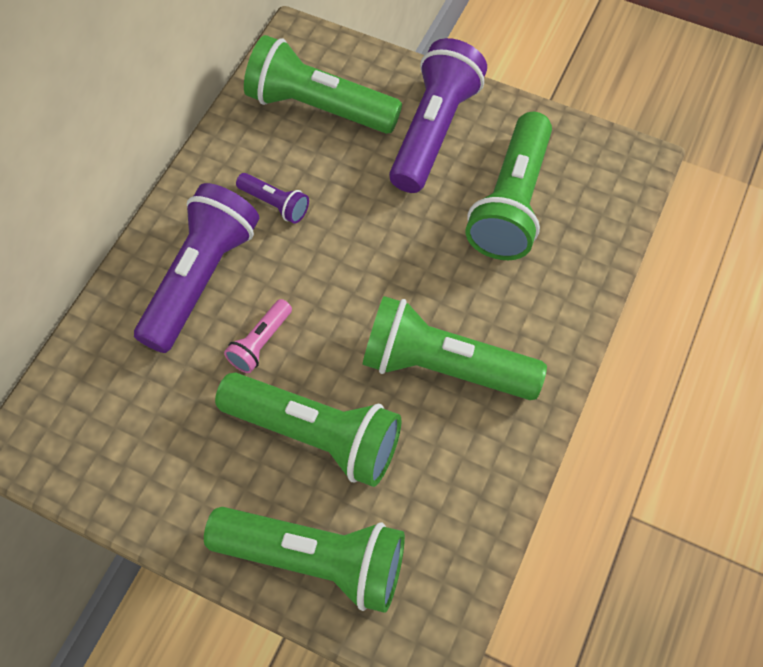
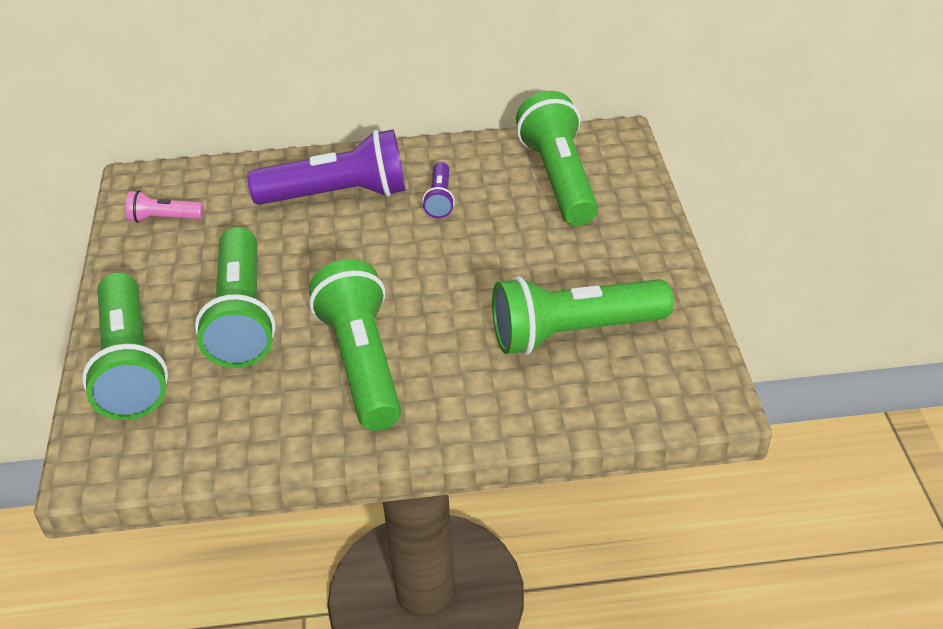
camera: 60 degrees right, 20 degrees down
pink flashlight [224,299,292,373] -> pink flashlight moved to [126,190,204,223]
purple flashlight [389,38,487,193] -> none

